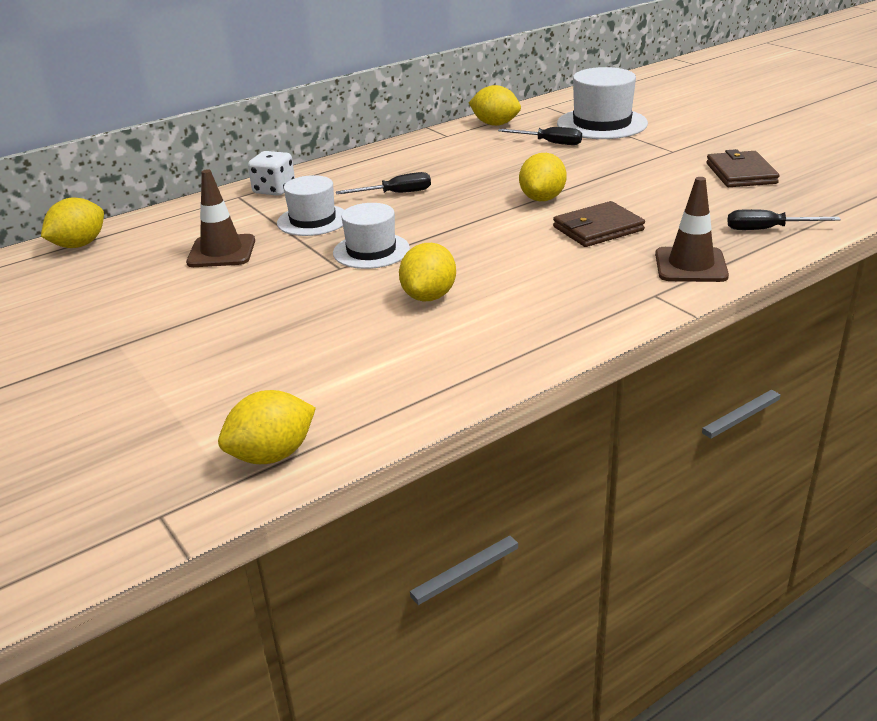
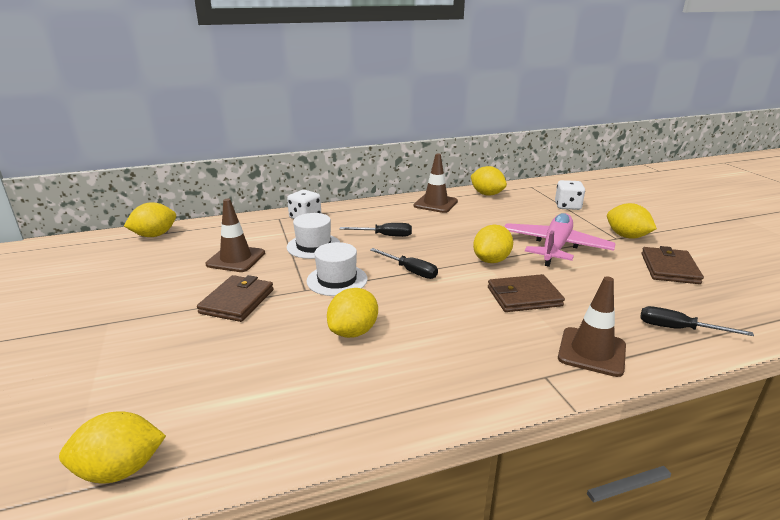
camera: 15 degrees right, 5 degrees down
black screwdriver [498,127,582,145] -> black screwdriver moved to [370,248,438,279]
white hat [557,67,648,139] -> white dice [555,180,585,210]
none -> brown wallet [197,275,274,322]
none -> brown traffic cone [414,154,458,213]
none -> pink plane [504,213,616,267]
none -> yellow lemon [607,203,657,239]

